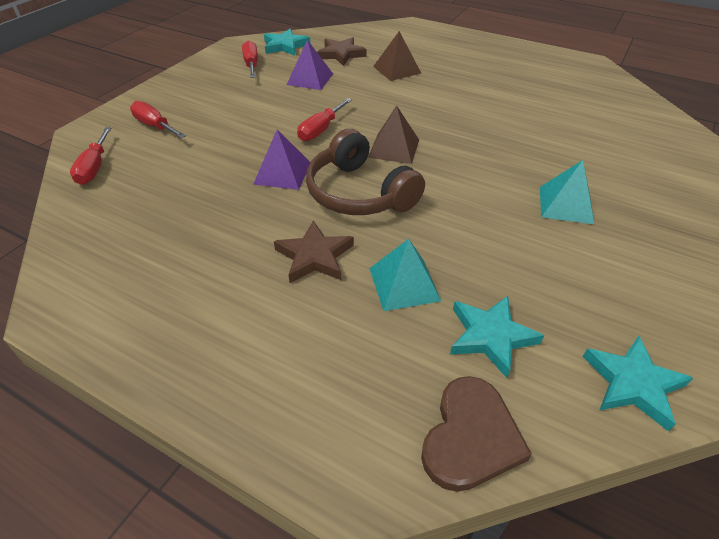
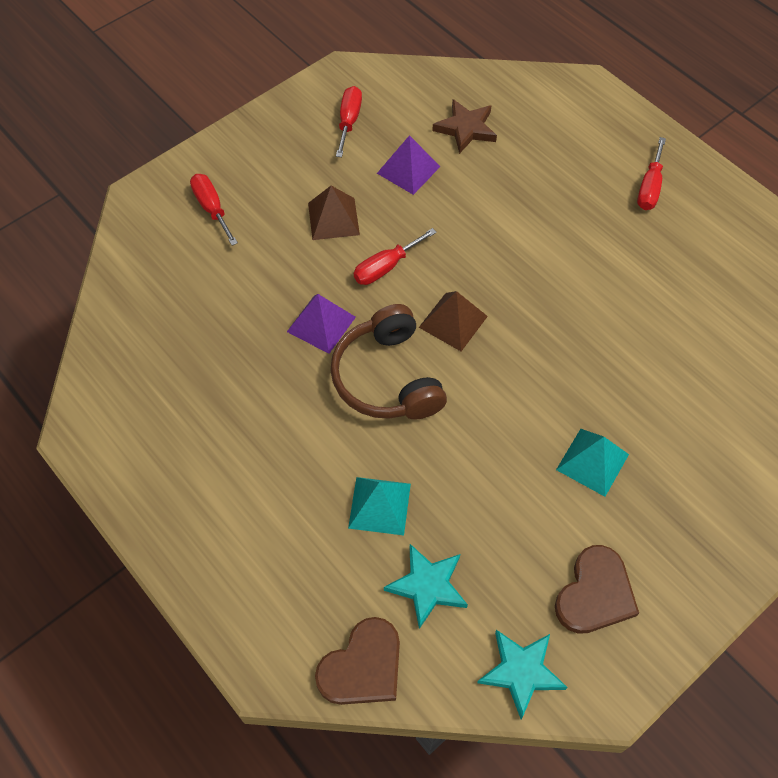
camera: 20 degrees right, 15 degrees up
red screwdriver [70,127,111,185] -> red screwdriver moved to [637,137,666,210]
turquoise star [264,29,310,56] -> none
brown star [274,220,354,283] -> none
brown pyramid [373,31,421,81] -> brown pyramid moved to [308,186,360,240]
none -> brown heart [555,545,639,634]

